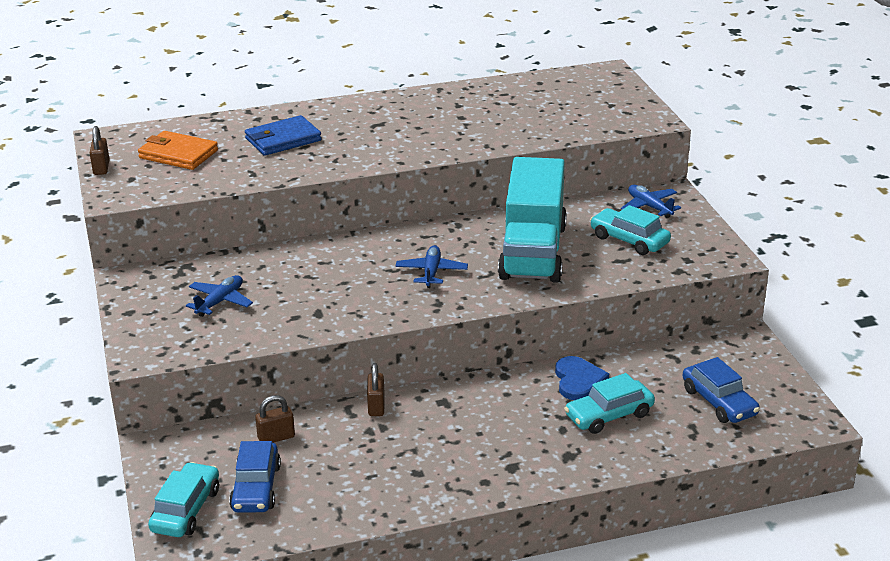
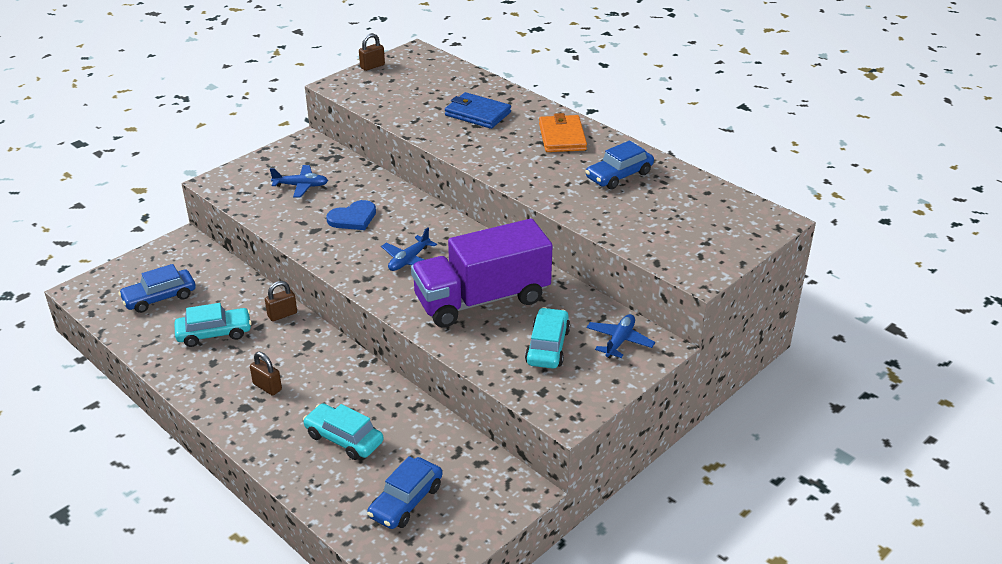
camera: 60 degrees right, 5 degrees up
orange wallet [138,131,218,170] -> orange wallet moved to [539,113,587,152]
turquoise car [148,462,219,537] -> turquoise car moved to [174,303,252,347]
brown padlock [255,395,295,443] -> brown padlock moved to [250,352,282,396]
blue plane [395,245,468,288] -> blue plane turned 150 degrees clockwise [381,227,437,271]
turquoise truck [498,157,567,283] -> purple truck [411,219,553,328]
blue heart [555,356,609,400] -> blue heart moved to [326,200,376,230]
none -> blue car [585,141,654,189]

